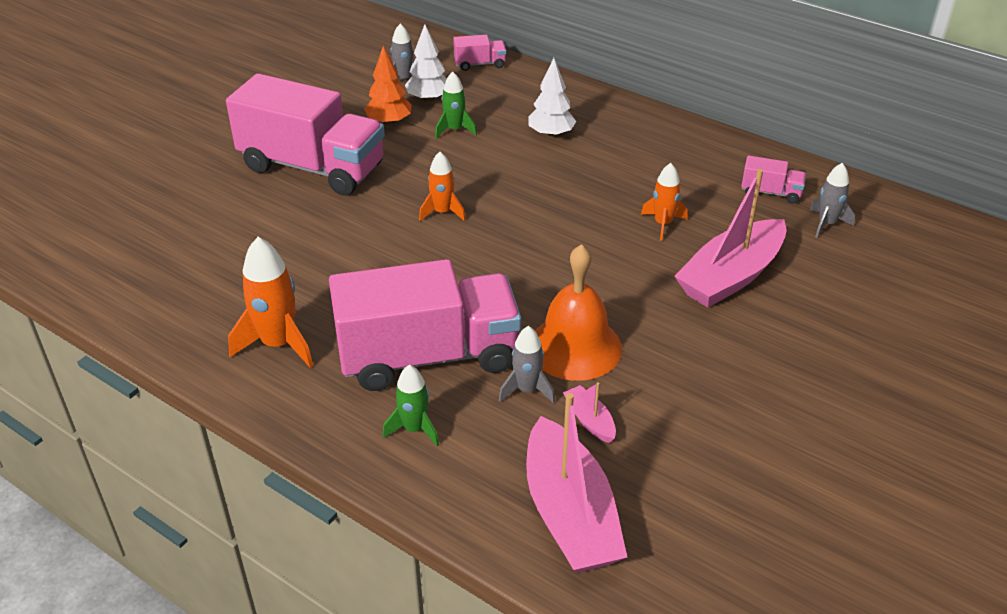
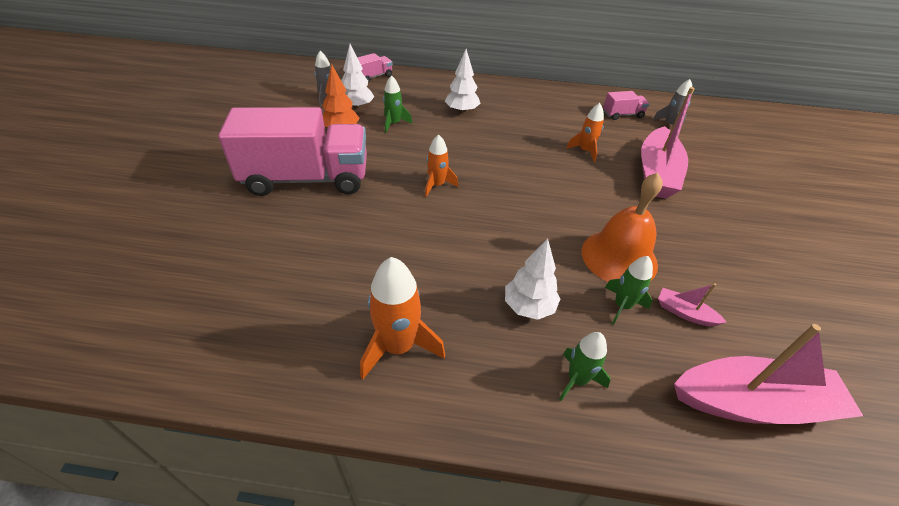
camera: 30 degrees left, 5 degrees up
pink truck [329,259,521,391] -> white tree [505,238,560,320]
grey rocket [499,326,555,403] -> green rocket [605,256,653,325]
pink boat [526,393,627,573] -> pink boat turned 45 degrees counterclockwise [674,324,863,424]

